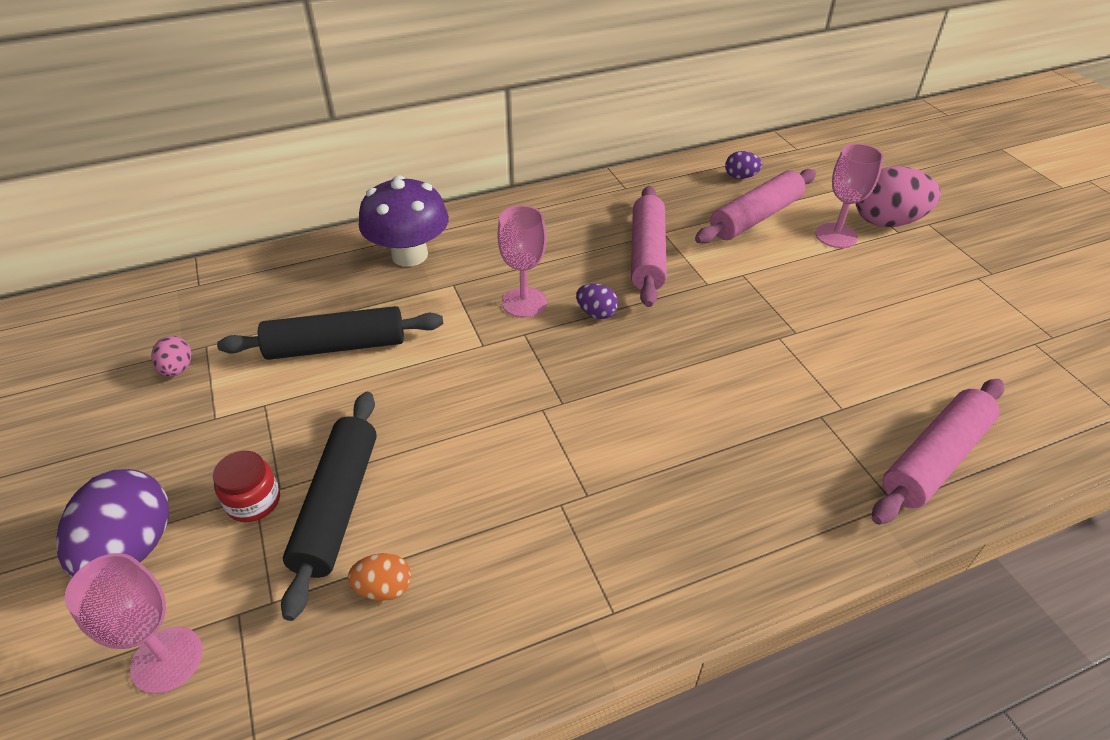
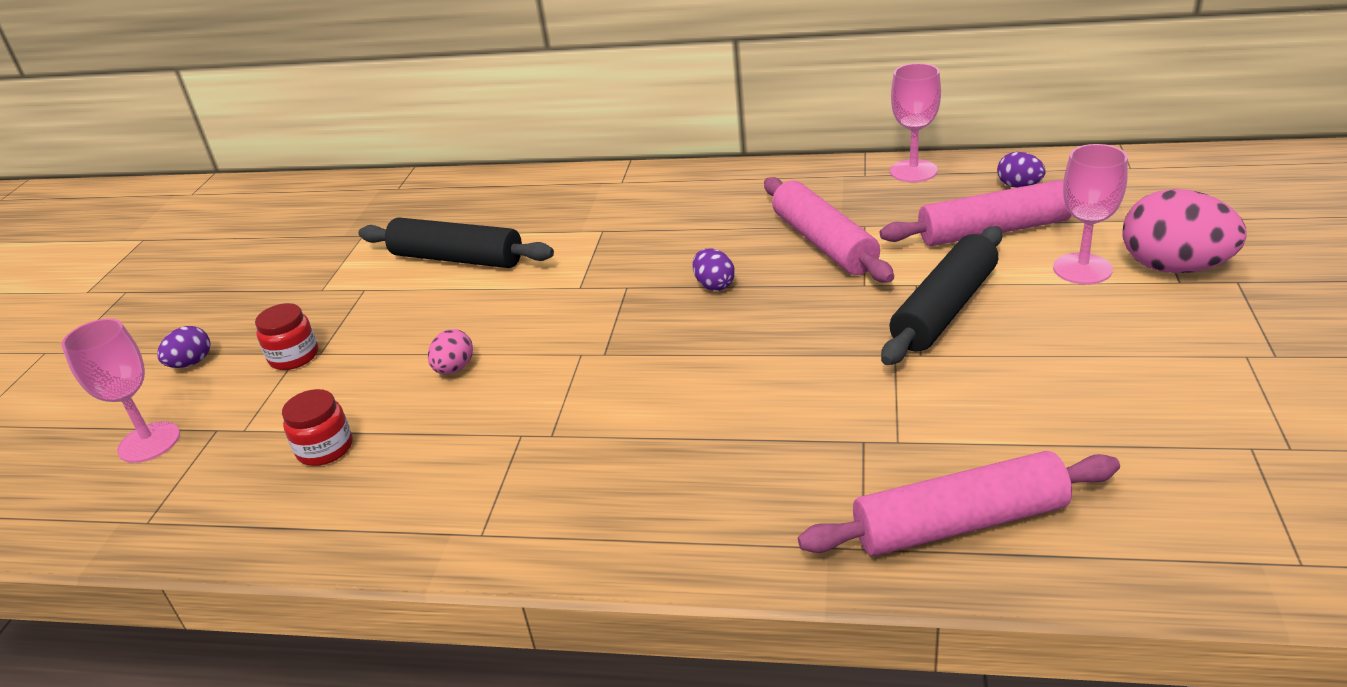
camera: 35 degrees right, 10 degrees down
purple egg [56,469,169,578] -> purple egg [157,326,210,368], size x0.50
pink egg [151,336,192,377] -> pink egg moved to [428,329,473,374]
black rolling pin [281,392,377,621] -> black rolling pin moved to [881,226,1002,365]
orange egg [348,553,411,601] -> red jar [282,389,353,466]
purple mushroom [359,175,449,267] -> none
pink goblet [497,205,547,318] -> pink goblet moved to [890,63,941,182]
pink rolling pin [631,186,667,307] -> pink rolling pin turned 60 degrees counterclockwise [764,177,894,283]

